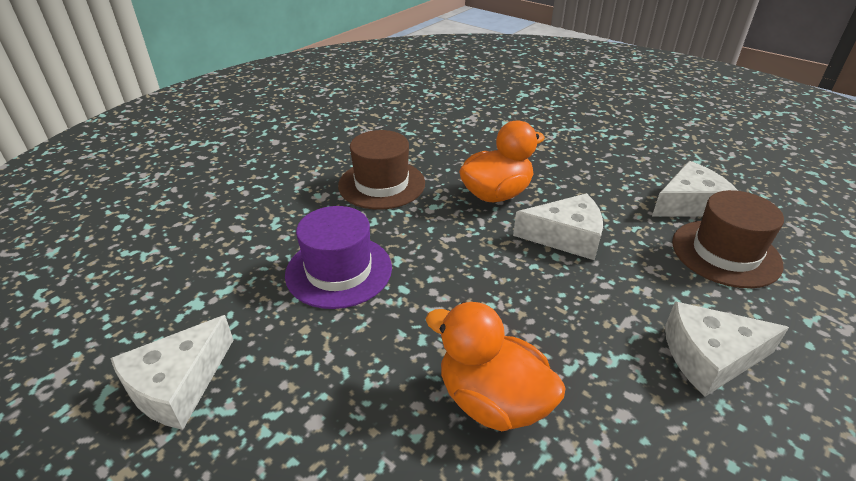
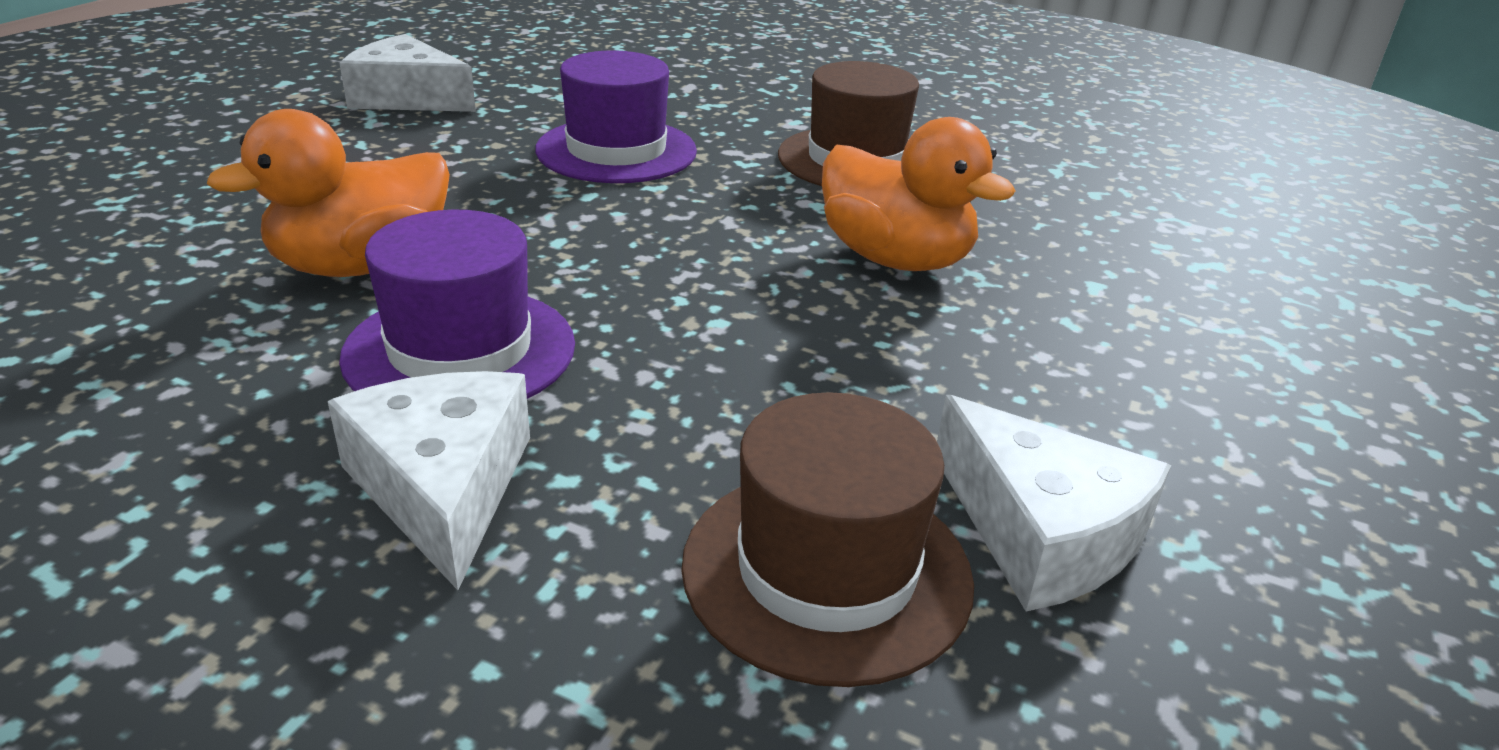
camera: 75 degrees right, 5 degrees down
orange duck [426,302,566,431] -> orange duck turned 150 degrees counterclockwise [207,109,450,277]
white cheese [513,193,603,260] -> none
none -> purple hat [339,210,575,399]

